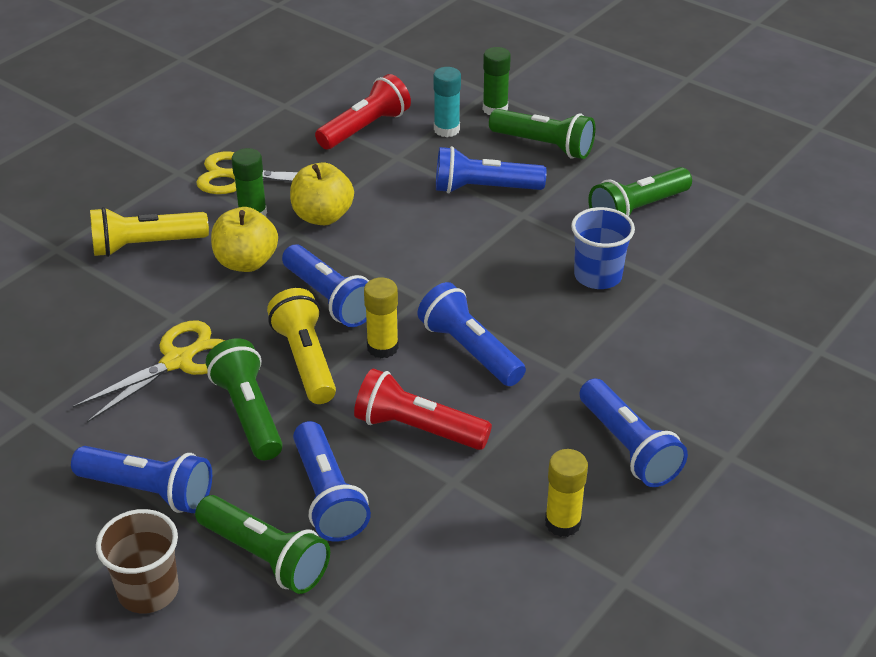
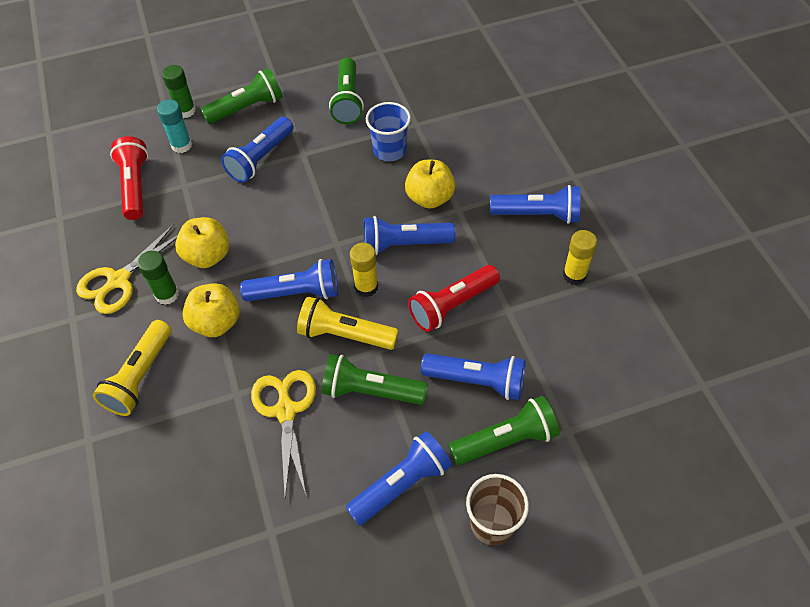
camera: 55 degrees left, 15 degrees up
none -> yellow apple [405,160,455,209]

